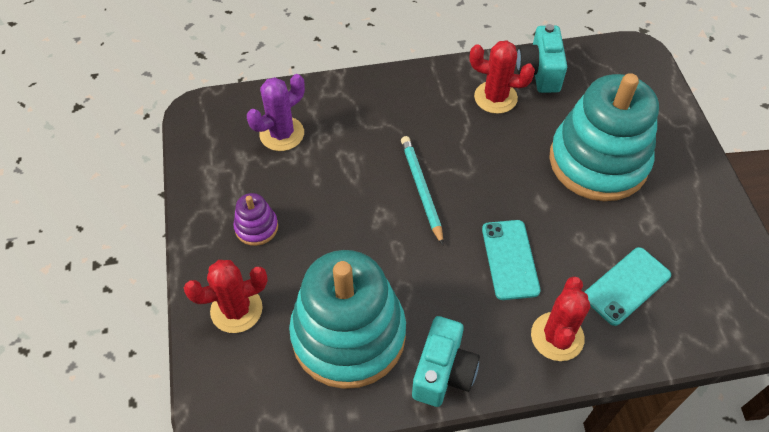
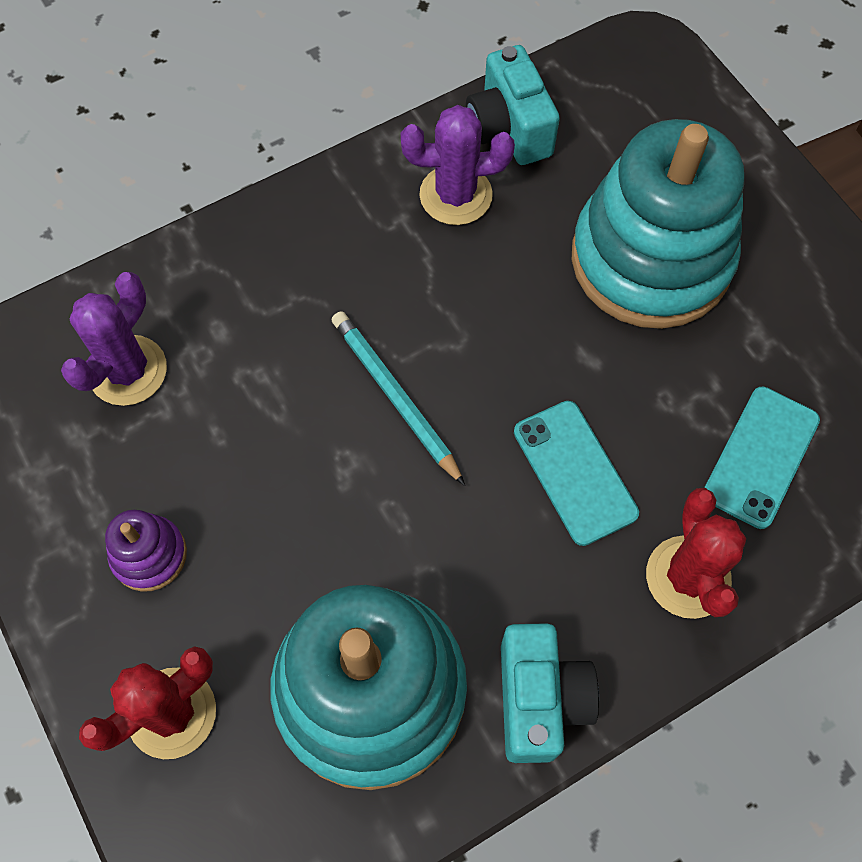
camera: 20 degrees left, 10 degrees up
red cactus [470,41,535,114] -> purple cactus [401,105,515,225]

